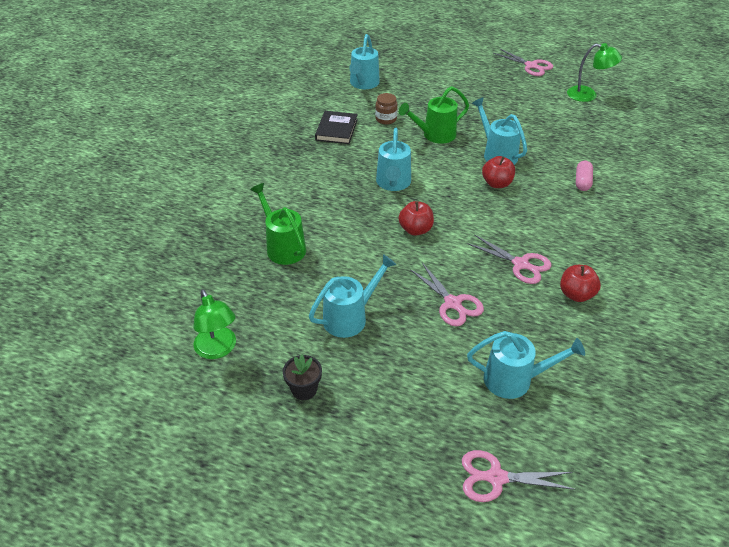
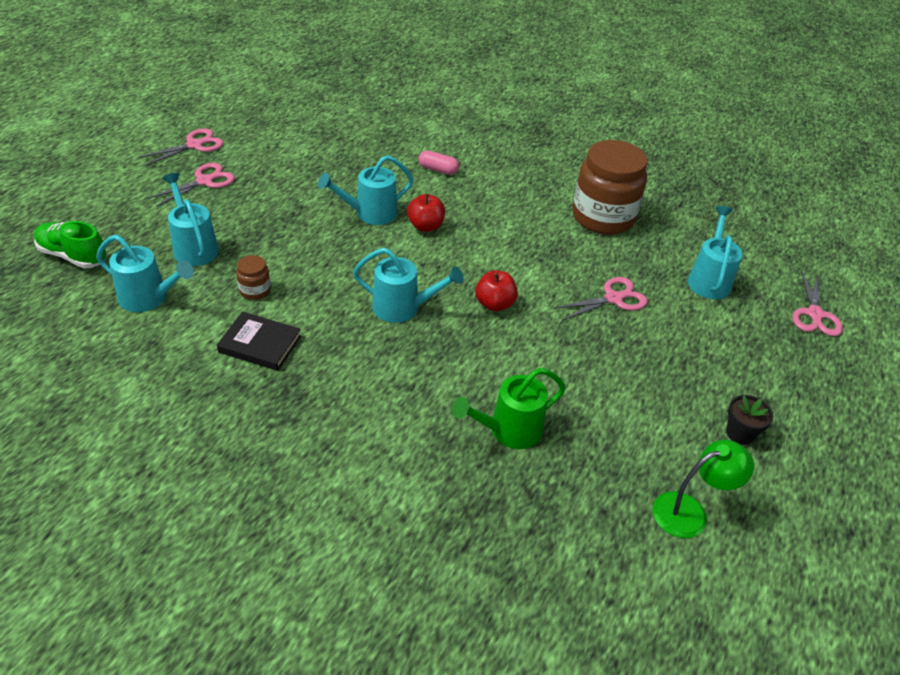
camera: 85 degrees left, 0 degrees up
turquoise watering can [309,254,397,338] -> turquoise watering can moved to [162,173,219,266]
green watering can [399,86,469,144] -> none
pink scissors [467,234,551,284] -> pink scissors moved to [147,163,235,207]
red apple [560,265,601,302] -> brown jar [572,140,647,235]
green lamp [567,43,622,102] -> none
none -> green shoe [34,221,108,269]

